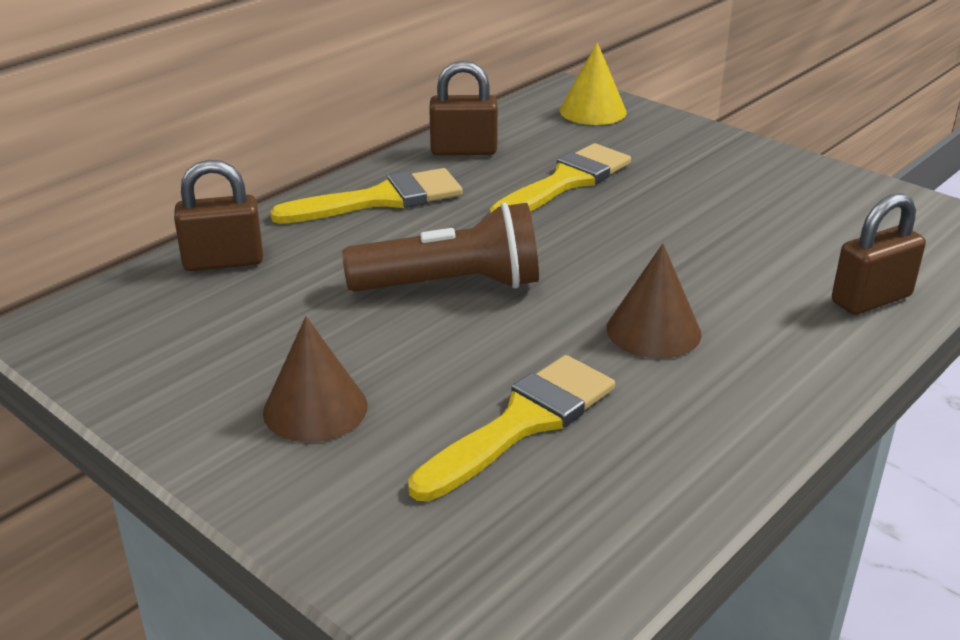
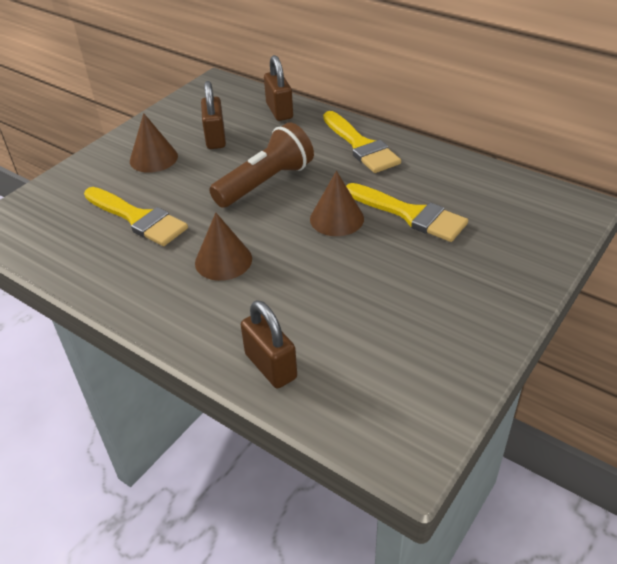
camera: 85 degrees right, 10 degrees up
brown flashlight [342,202,539,292] -> brown flashlight turned 120 degrees counterclockwise [209,122,314,208]
brown padlock [429,61,498,155] -> brown padlock moved to [201,81,226,149]
yellow cone [560,42,627,125] -> none
none -> brown cone [310,171,364,236]

